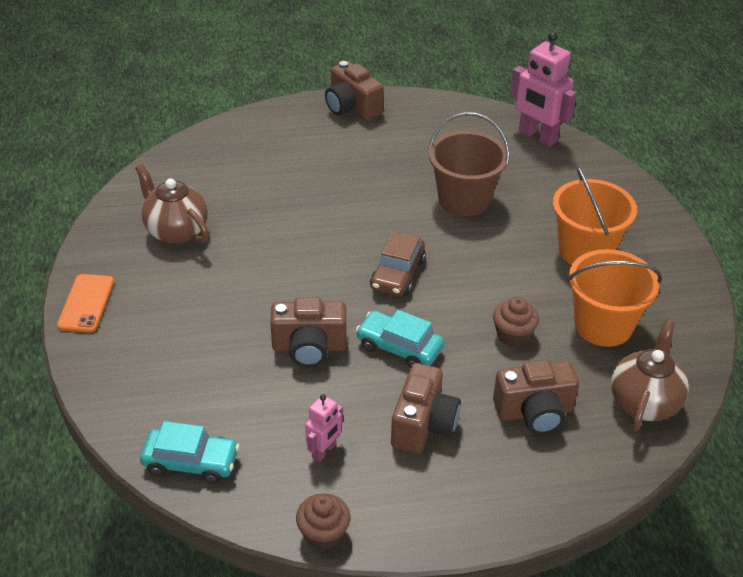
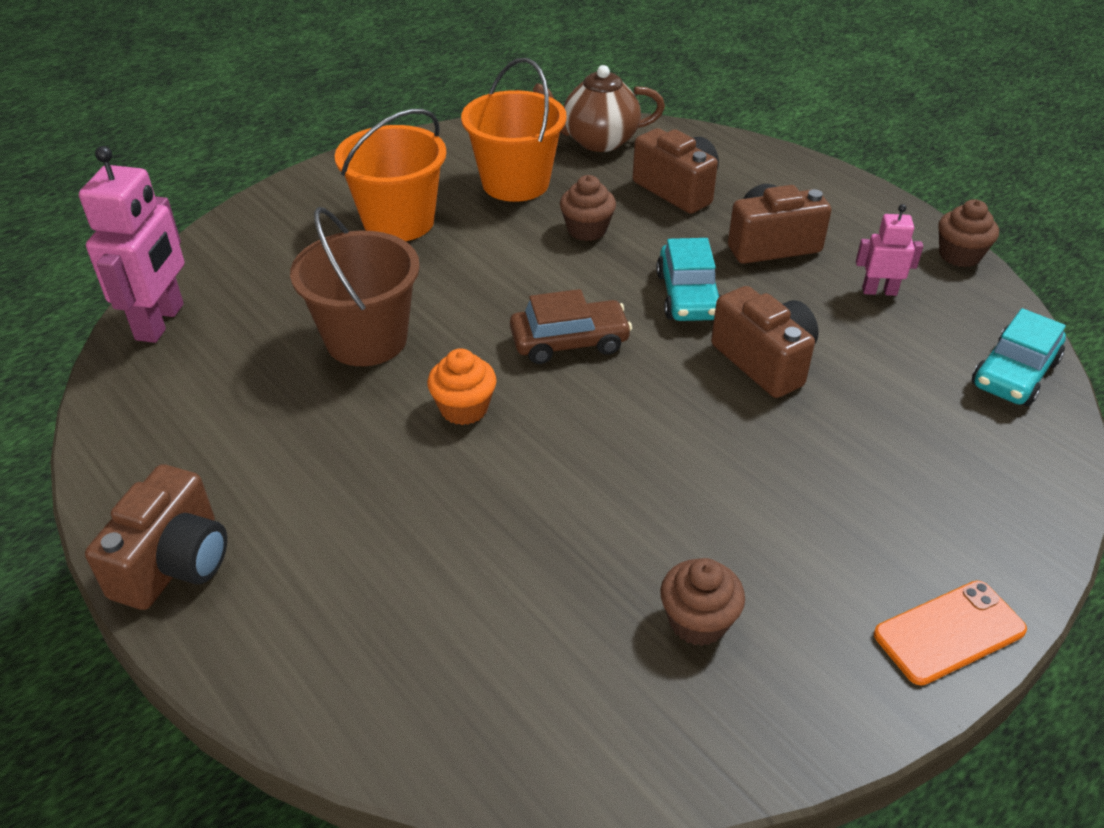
camera: 120 degrees left, 0 degrees up
brown teapot [135,164,209,244] -> brown cupcake [660,558,745,646]
turquoise car [140,421,239,484] -> turquoise car turned 120 degrees counterclockwise [972,308,1066,406]
none -> orange cupcake [427,348,497,425]

